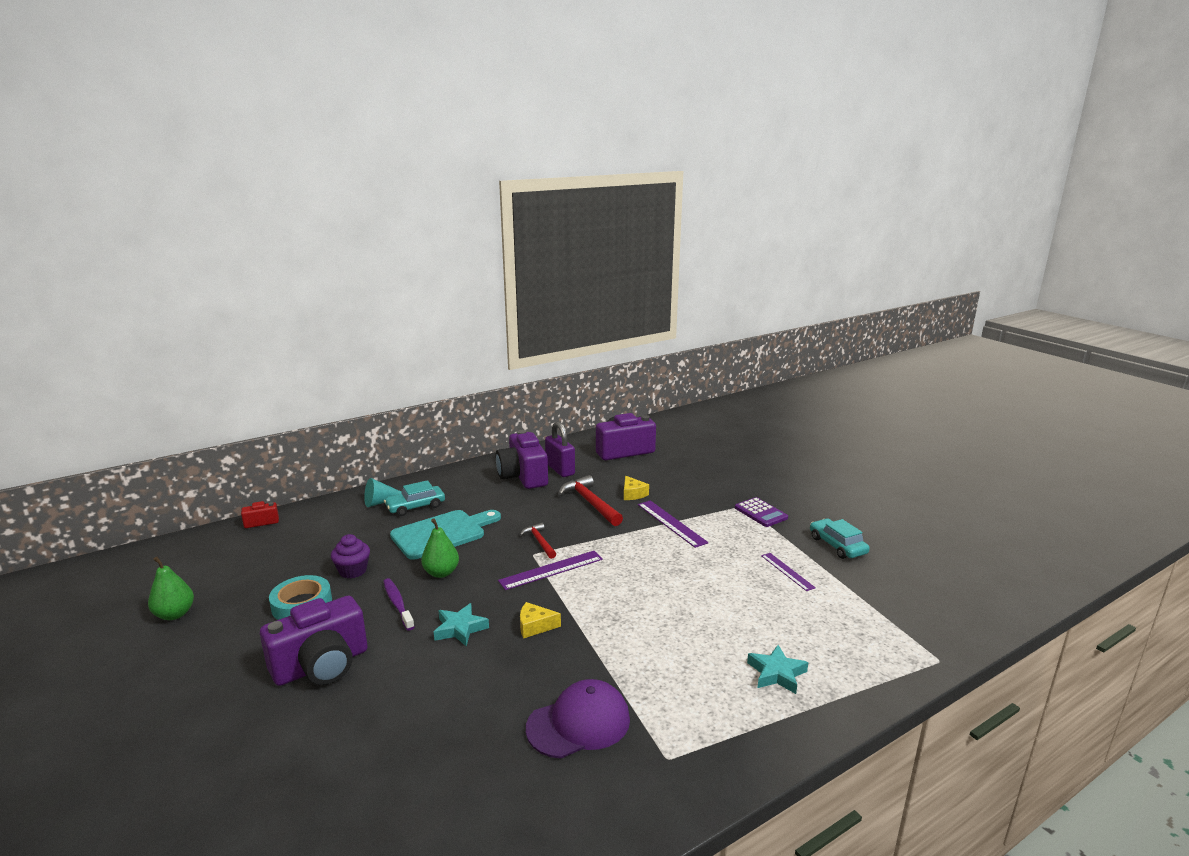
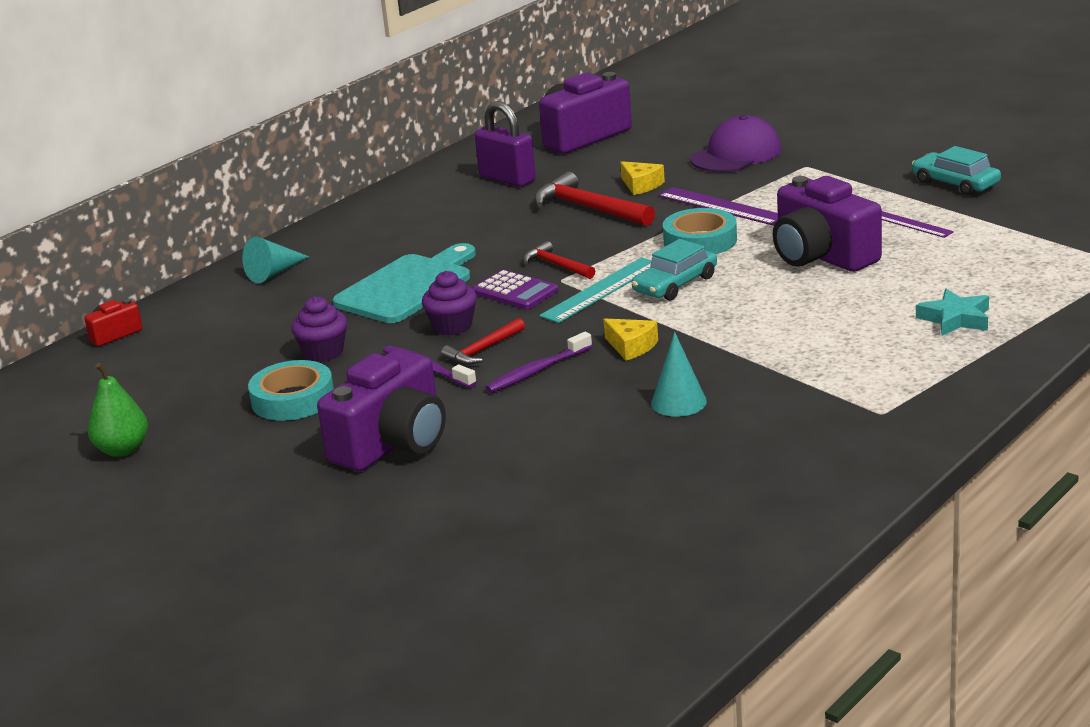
camera: 15 degrees left, 5 degrees up
turquoise car [384,480,445,516] -> turquoise car moved to [632,239,717,301]
green pear [421,518,459,578] -> purple cupcake [422,271,477,336]
turquoise star [434,603,489,646] -> purple toothbrush [485,332,592,393]
purple camera [495,430,548,489] -> purple camera moved to [773,176,882,272]
purple ruler [498,551,603,590] -> turquoise ruler [539,257,652,323]
yellow cheese [520,602,561,639] -> yellow cheese turned 120 degrees counterclockwise [603,319,658,361]
purple cap [526,679,630,759] -> purple cap moved to [690,115,781,172]
purple calculator [735,497,788,527] -> purple calculator moved to [473,270,558,310]
none -> red hammer [441,318,525,365]
none -> turquoise cone [651,332,707,417]
none -> turquoise tape [663,208,737,254]

